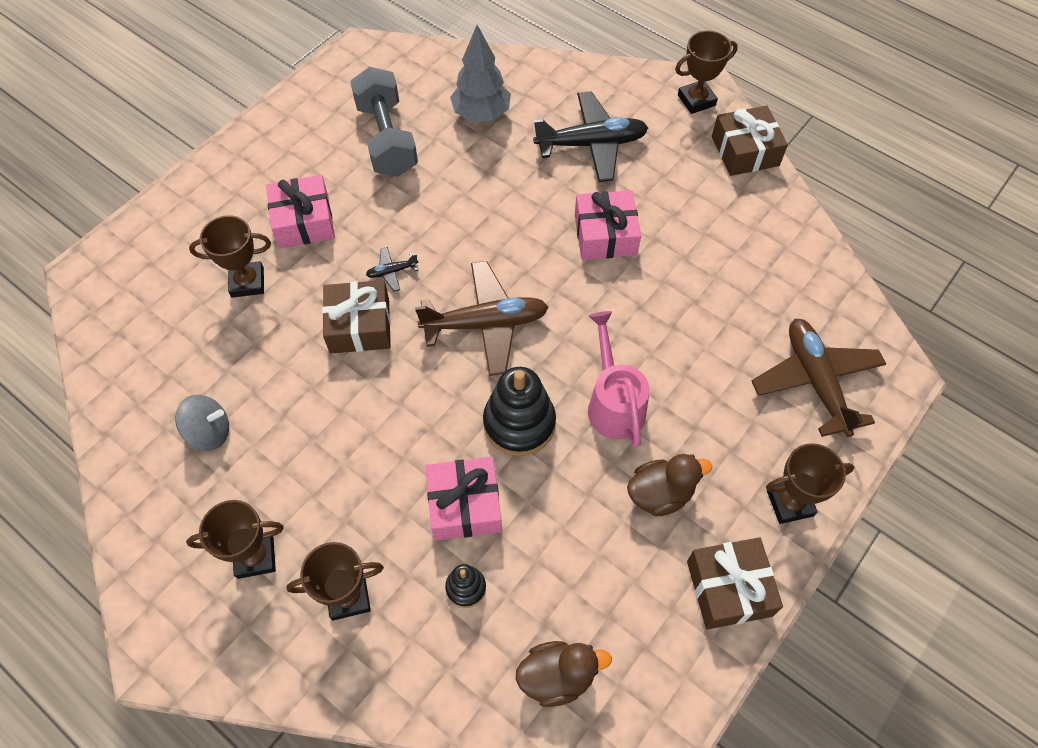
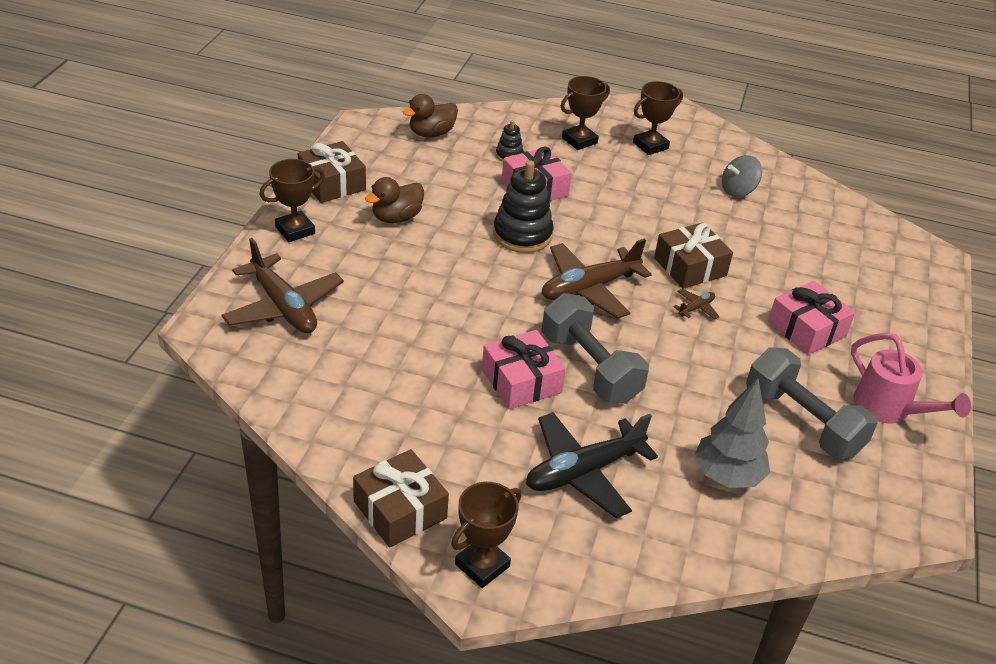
camera: 155 degrees right, 20 degrees down
brown trophy [189,215,271,298] -> none
black plane [366,247,418,292] -> brown plane [673,289,720,319]
pink watering can [588,311,649,448] -> pink watering can moved to [851,333,971,423]
none -> grey dumbbell [542,293,649,404]

